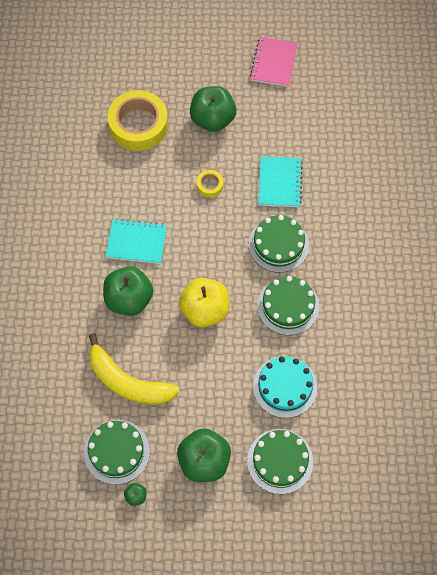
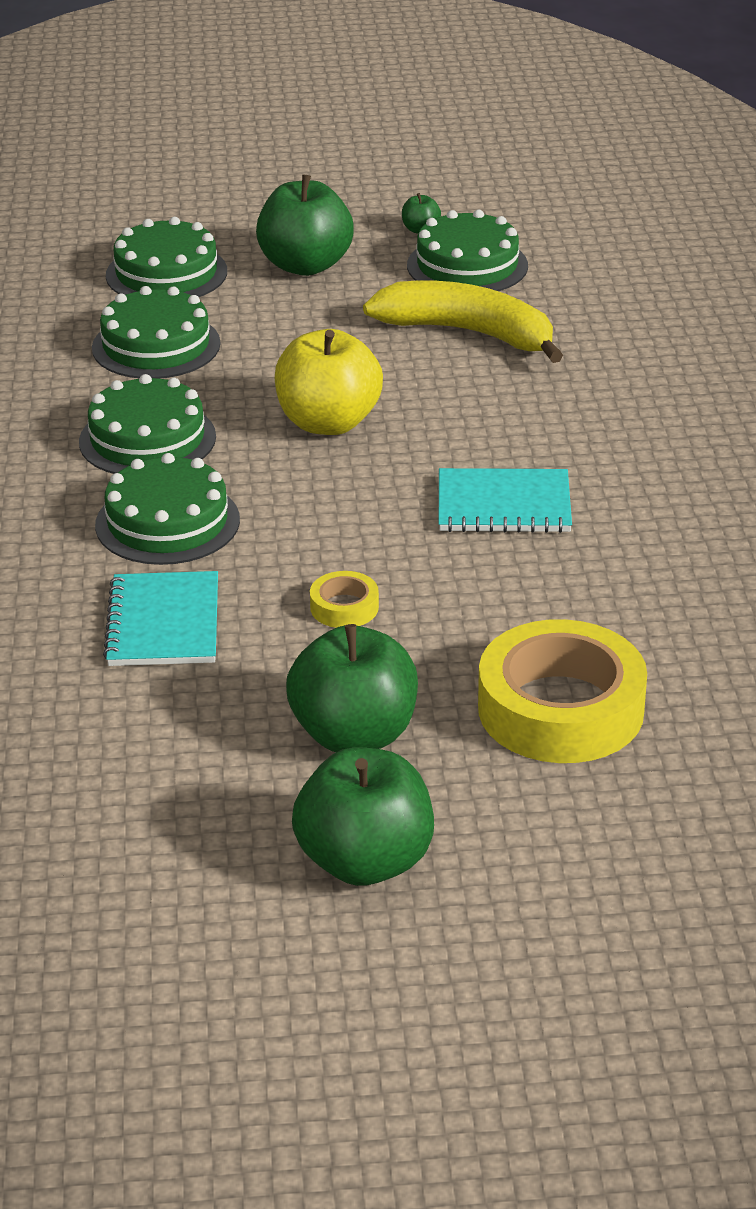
camera: 175 degrees right, 30 degrees down
green apple [103,267,153,316] -> green apple moved to [292,747,434,886]
pink notebook [250,37,298,87] -> none
turquoise cake [253,356,317,418] -> green cake [92,286,221,379]

